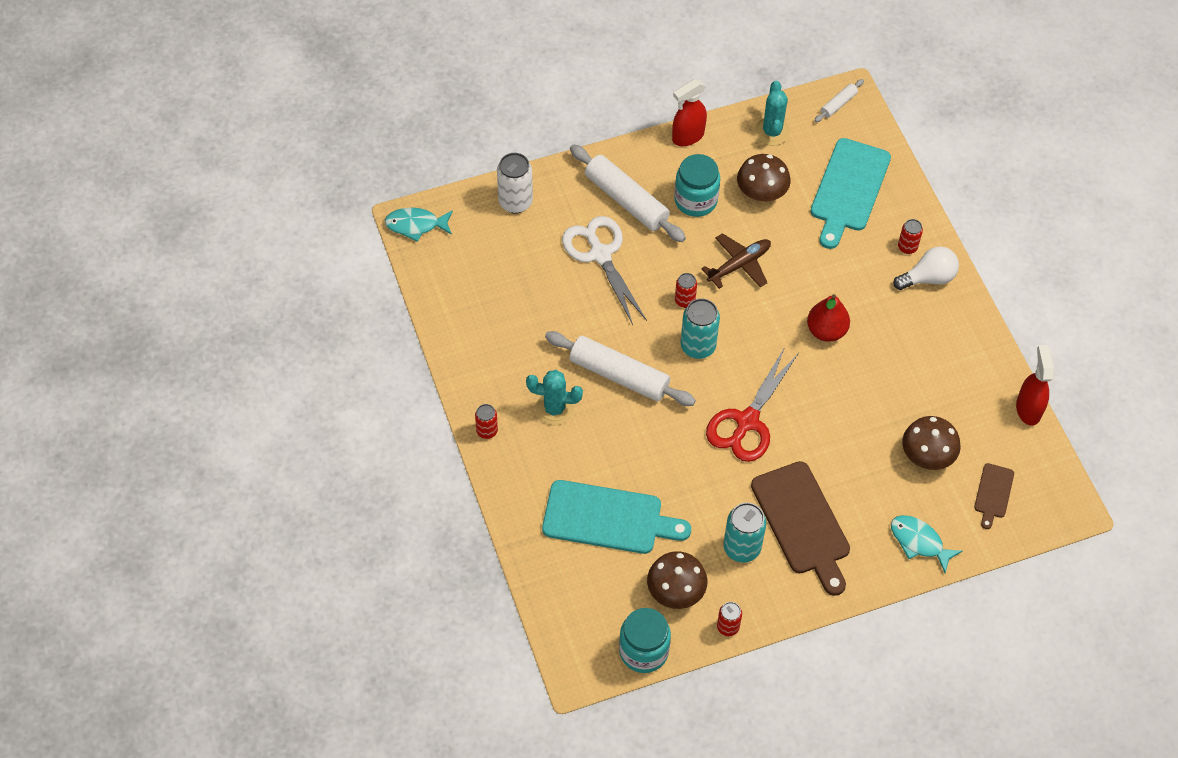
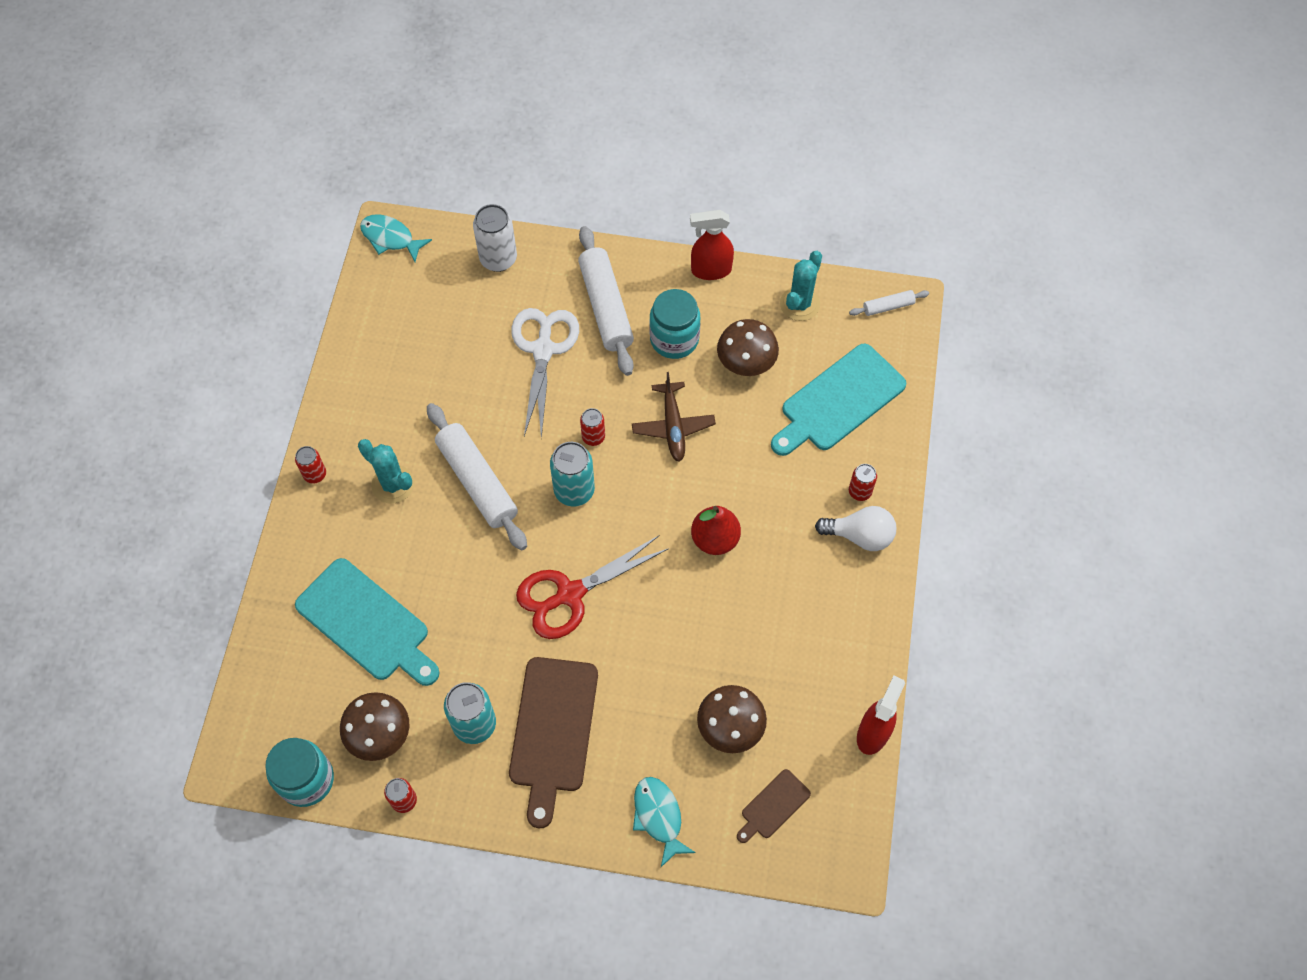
camera: 30 degrees right, 5 degrees up
brown plane [701,233,771,289] -> brown plane turned 90 degrees clockwise [632,372,716,462]

